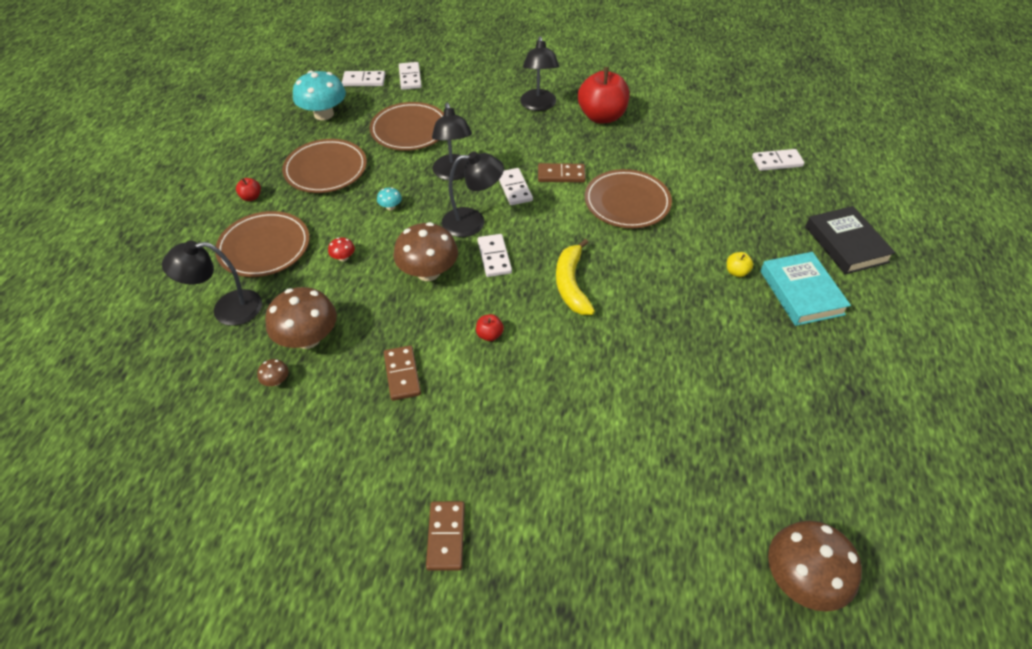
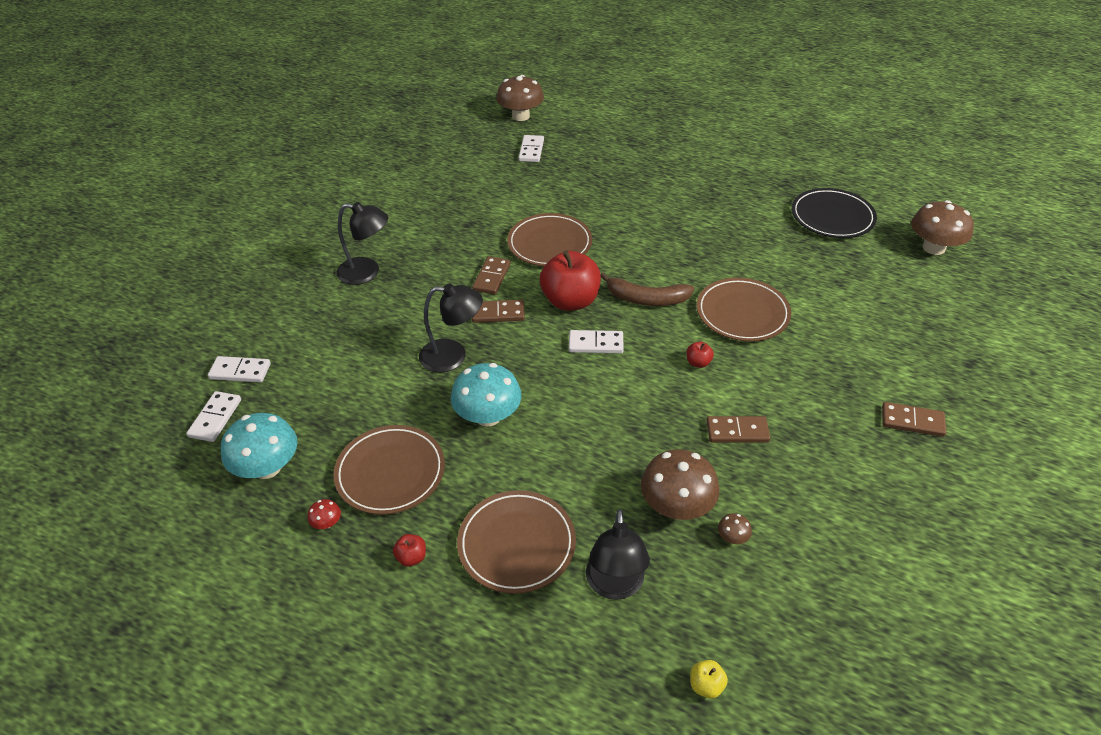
camera: 75 degrees left, 5 degrees down
red mushroom [328,237,355,261] -> red mushroom moved to [308,499,341,529]
brown plate [370,102,444,151] -> brown plate moved to [697,278,791,342]
turquoise mushroom [377,187,402,210] -> turquoise mushroom [451,363,521,427], size x2.36
brown mushroom [393,222,458,281] -> brown mushroom moved to [496,75,544,121]
black lamp [442,151,504,237] -> none
white domino [499,168,533,205] -> brown domino [472,300,525,323]
yellow banana [556,239,595,315] -> brown banana [601,272,694,306]
red apple [578,67,630,124] -> red apple moved to [540,250,601,311]
yellow apple [727,252,753,277] -> yellow apple moved to [690,660,728,699]
turquoise book [760,252,851,326] -> none
black book [805,206,896,275] -> none
none -> black plate [792,188,877,238]

